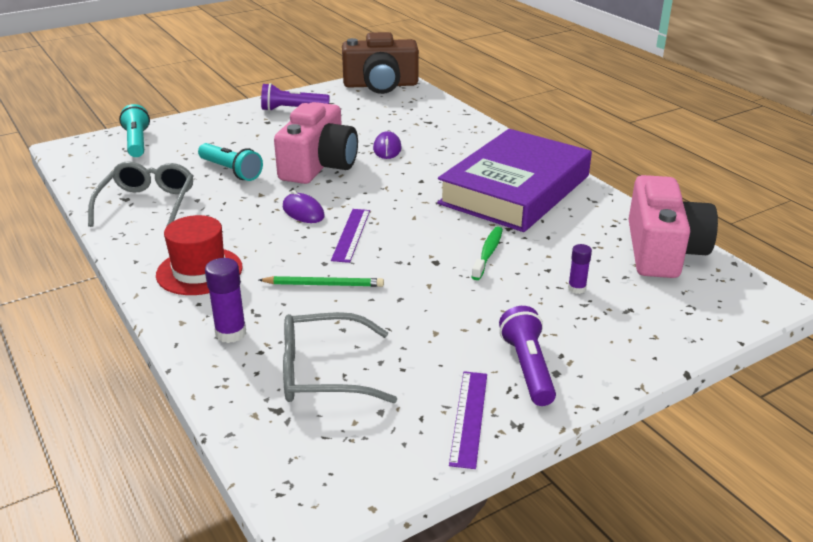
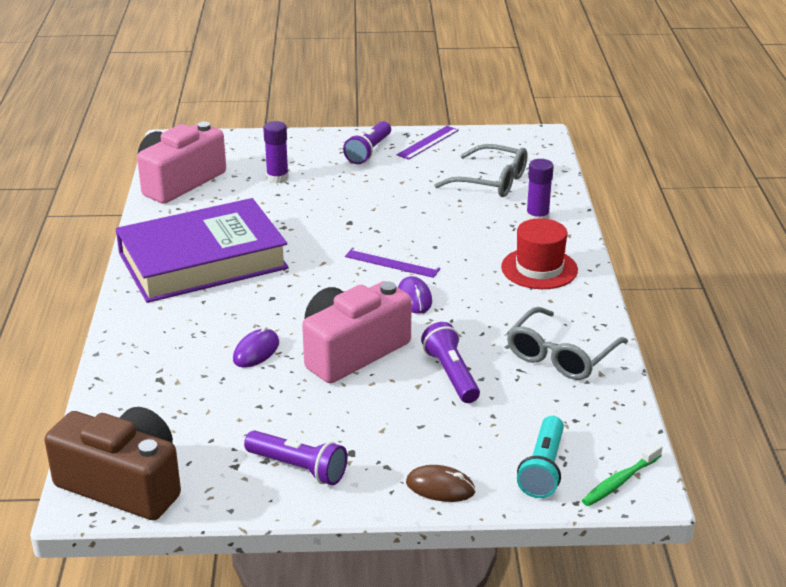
camera: 150 degrees left, 0 degrees up
turquoise flashlight [198,143,263,181] -> purple flashlight [421,322,480,403]
green pencil [259,276,384,287] -> none
purple ruler [331,209,370,263] -> purple ruler turned 75 degrees clockwise [345,248,440,278]
green toothbrush [472,227,503,280] -> green toothbrush moved to [582,443,662,506]
purple glue stick [568,244,592,294] -> purple glue stick [263,121,289,184], size x1.58
none -> brown mouse [406,465,476,502]

